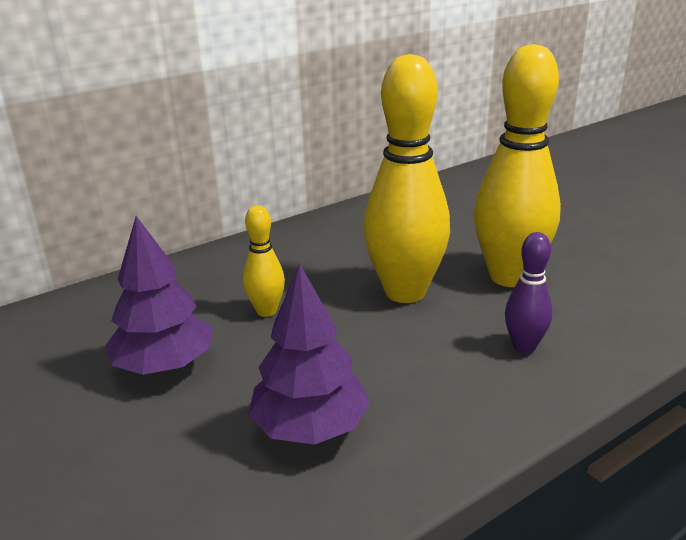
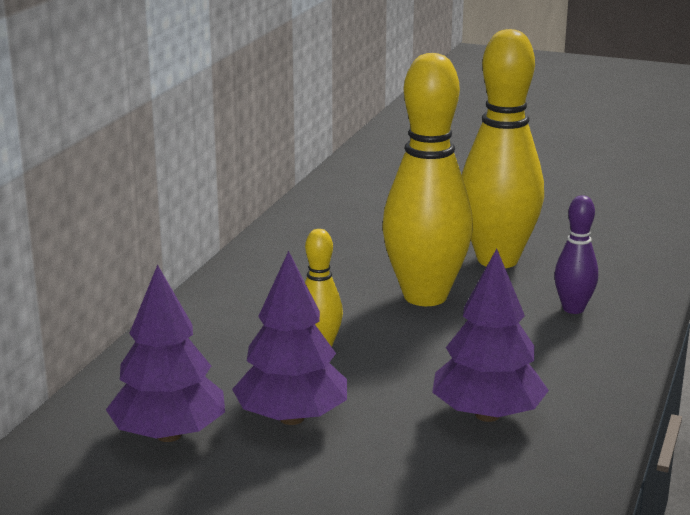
camera: 35 degrees left, 5 degrees down
none -> purple tree [106,264,225,442]

